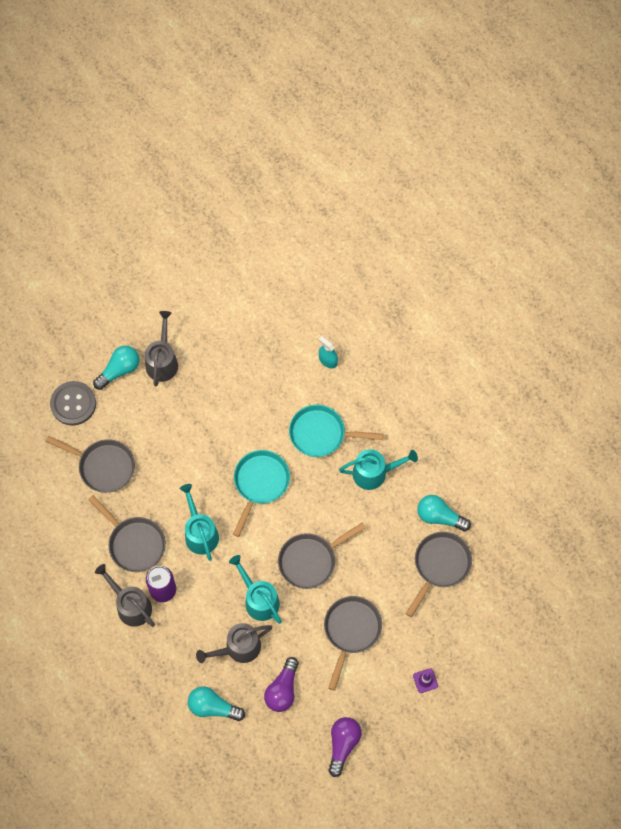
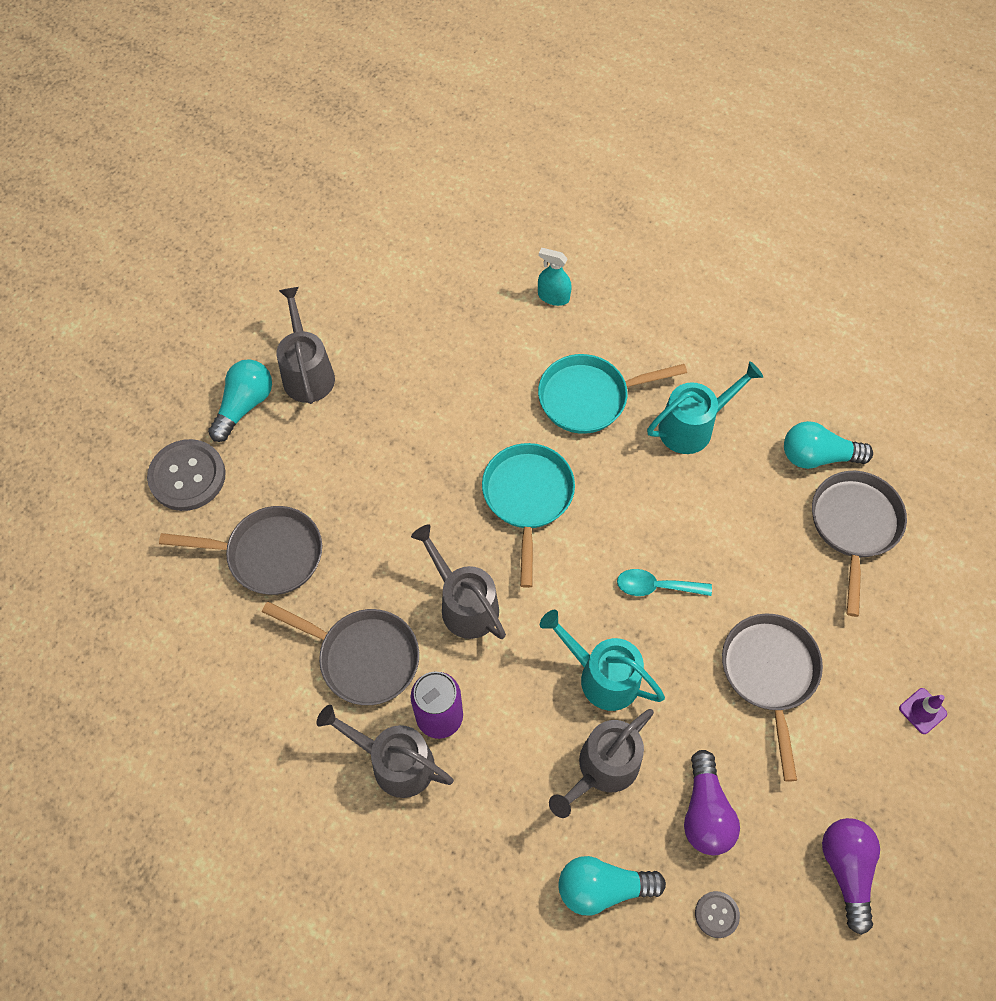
camera: 20 degrees left, 5 degrees down
turquoise watering can [180,484,219,561] -> grey watering can [411,524,506,639]
grey pan [278,522,366,589] -> turquoise spoon [617,569,712,596]
none -> grey button [695,891,740,938]

